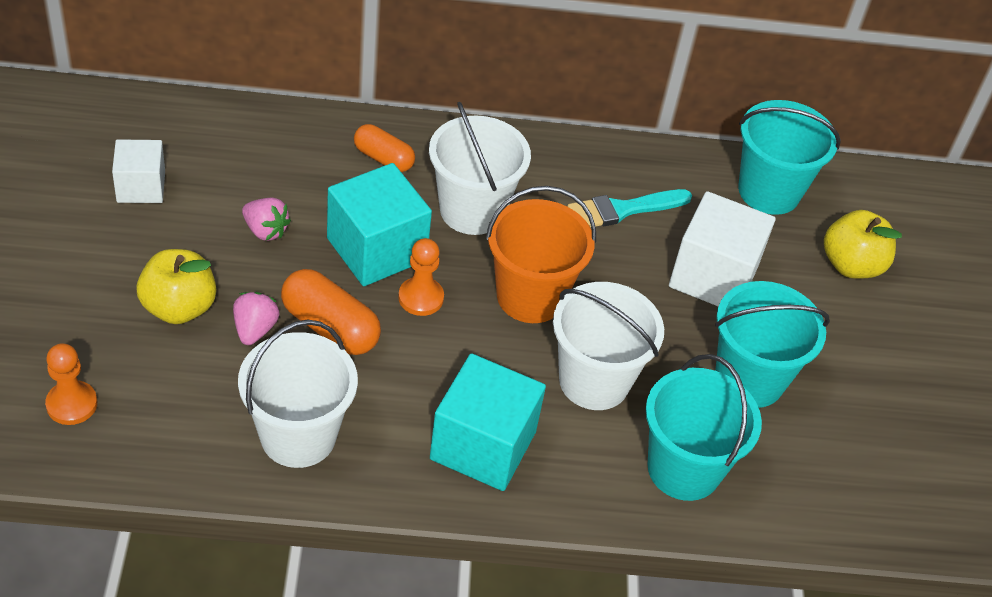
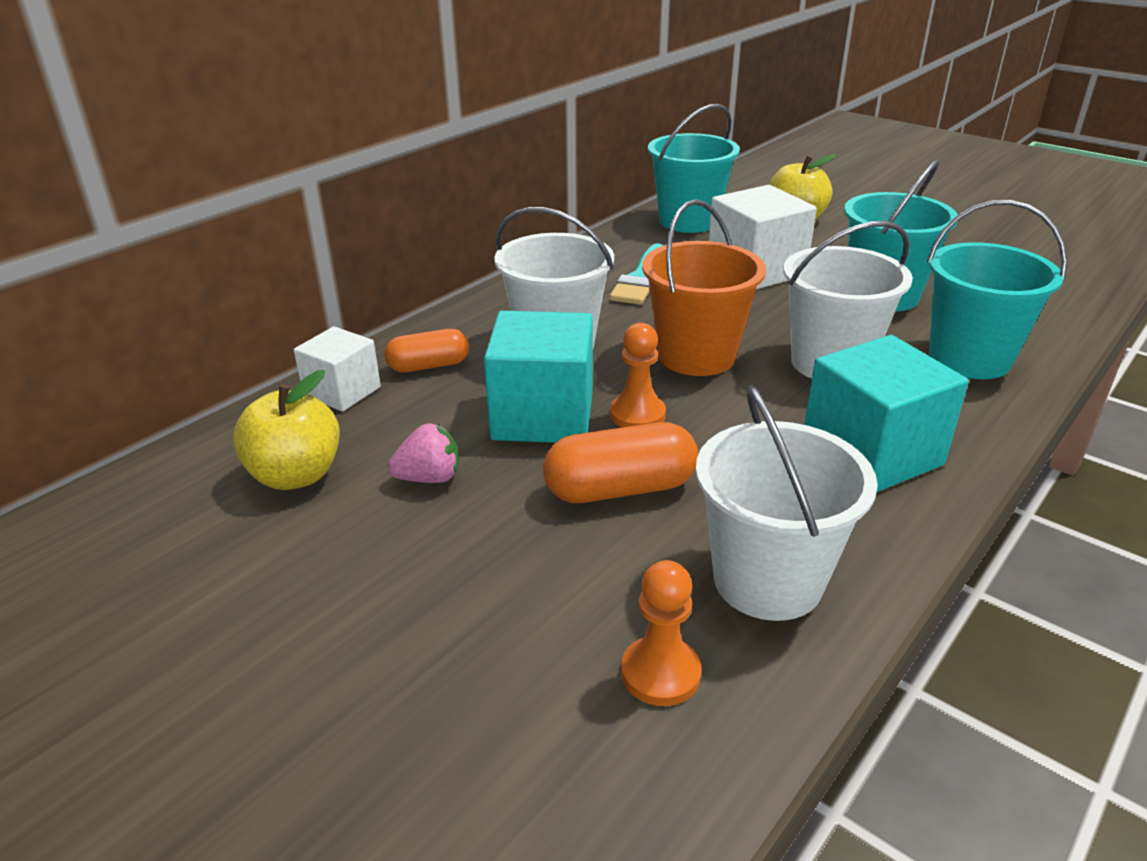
camera: 45 degrees left, 15 degrees down
orange pawn [45,343,97,425] -> orange pawn moved to [621,560,701,706]
white cube [112,139,165,203] -> white cube moved to [294,326,381,412]
yellow apple [136,249,216,324] -> yellow apple moved to [233,370,340,490]
pink strawberry [233,292,279,345] -> none

